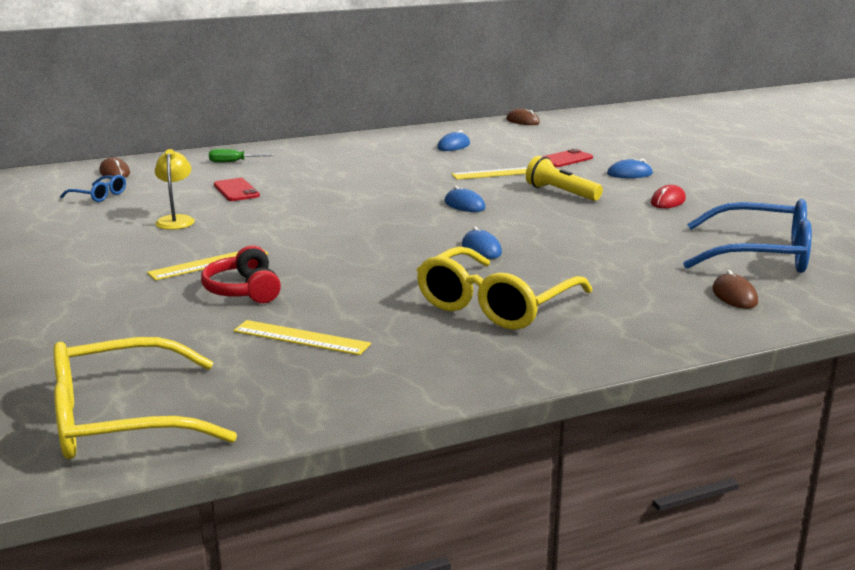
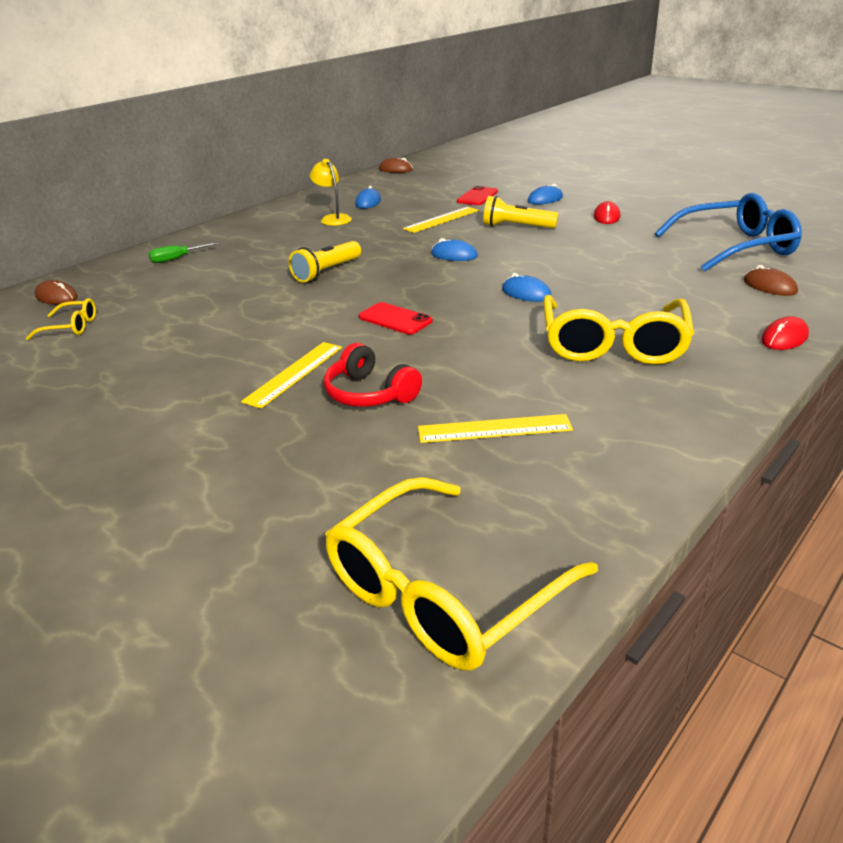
camera: 25 degrees left, 10 degrees up
blue glasses [60,175,126,202] -> yellow glasses [26,298,96,340]
yellow lamp [155,149,195,230] -> yellow lamp moved to [310,159,352,226]
red phone [214,178,260,201] -> red phone moved to [359,302,432,335]
none -> yellow flashlight [289,241,361,283]
none -> red mouse [761,316,809,350]

